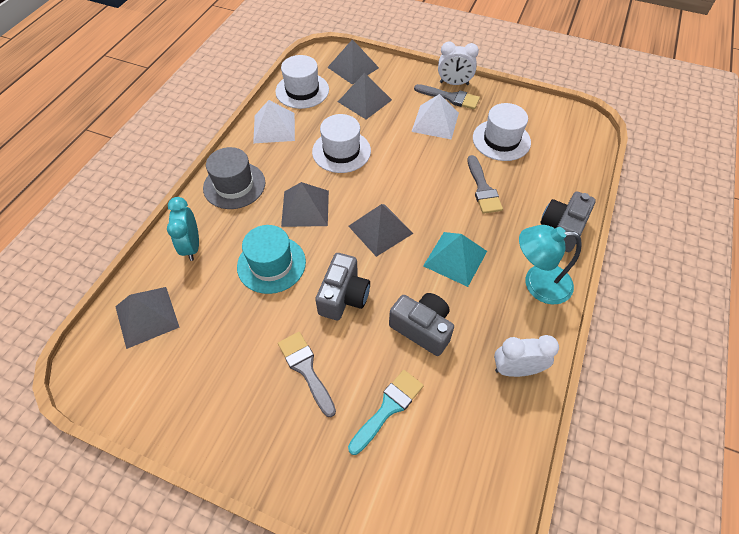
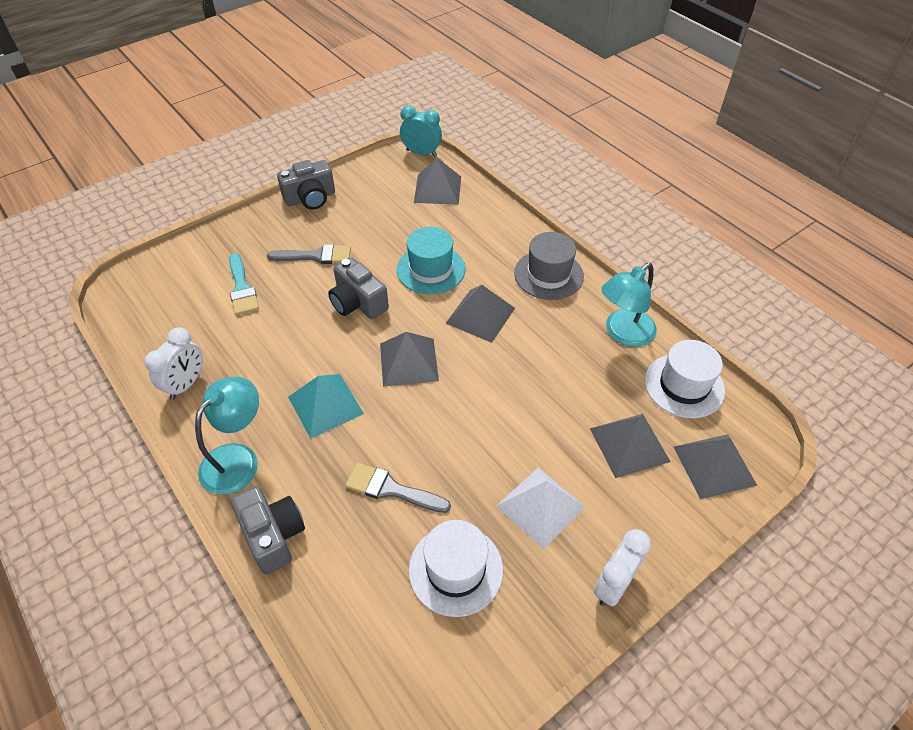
camera: 120 degrees right, 5 degrees down
turquoise clock [167,197,199,261] -> turquoise clock moved to [400,106,442,157]
white pyramid [253,100,295,143] -> turquoise lamp [601,263,657,347]
white hat [312,114,371,173] -> none
grey camera [389,293,454,356] -> grey camera moved to [277,160,335,210]
grey brush [414,84,480,110] -> none

